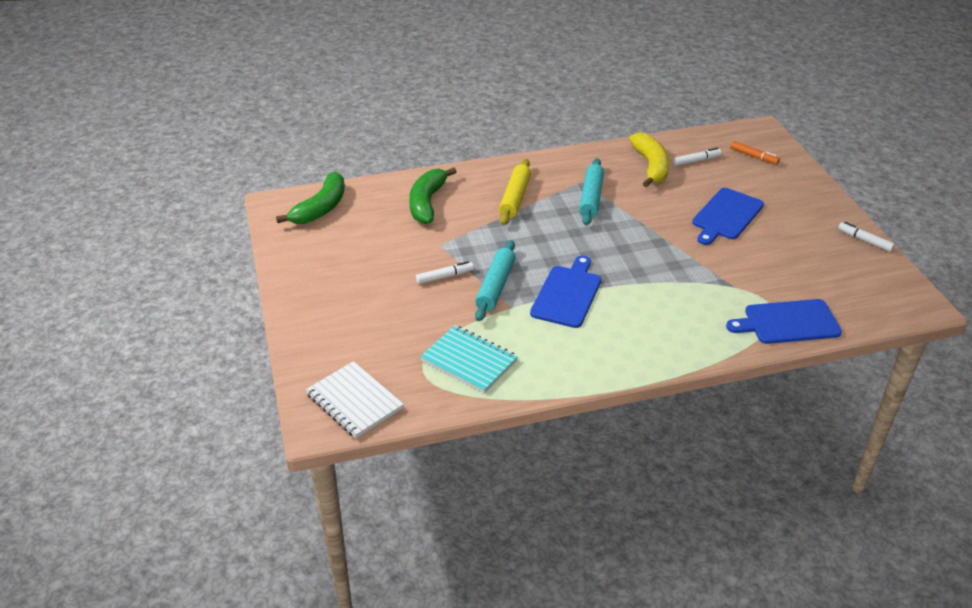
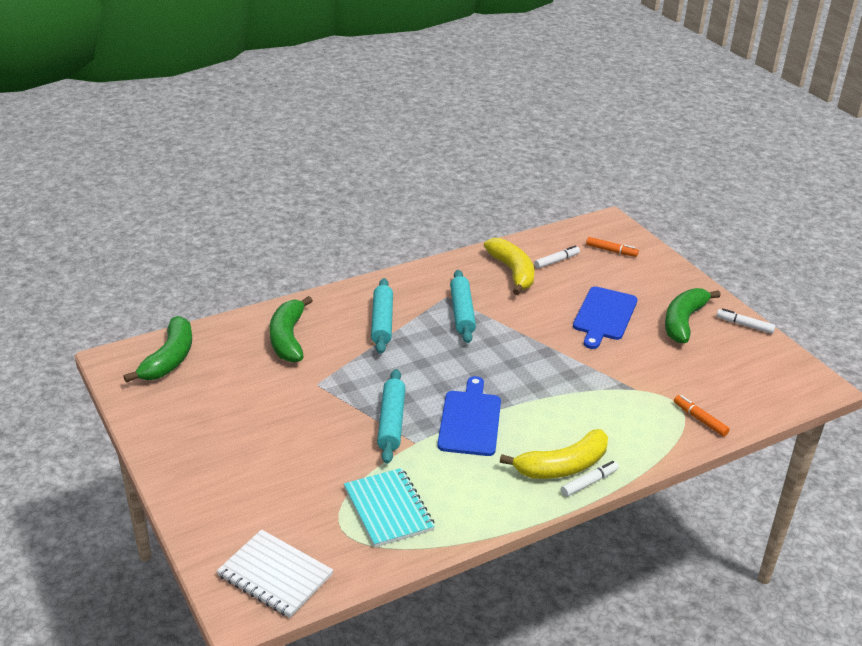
camera: 15 degrees left, 5 degrees down
white marker [416,261,474,284] -> white marker moved to [561,461,619,497]
turquoise notebook [420,325,518,393] -> turquoise notebook turned 45 degrees clockwise [344,468,435,547]
yellow rolling pin [499,159,531,225] -> turquoise rolling pin [371,278,393,354]
blue cutting board [726,299,842,344] -> orange marker [674,395,730,437]
none -> yellow banana [500,429,608,479]
none -> green banana [665,288,721,343]

